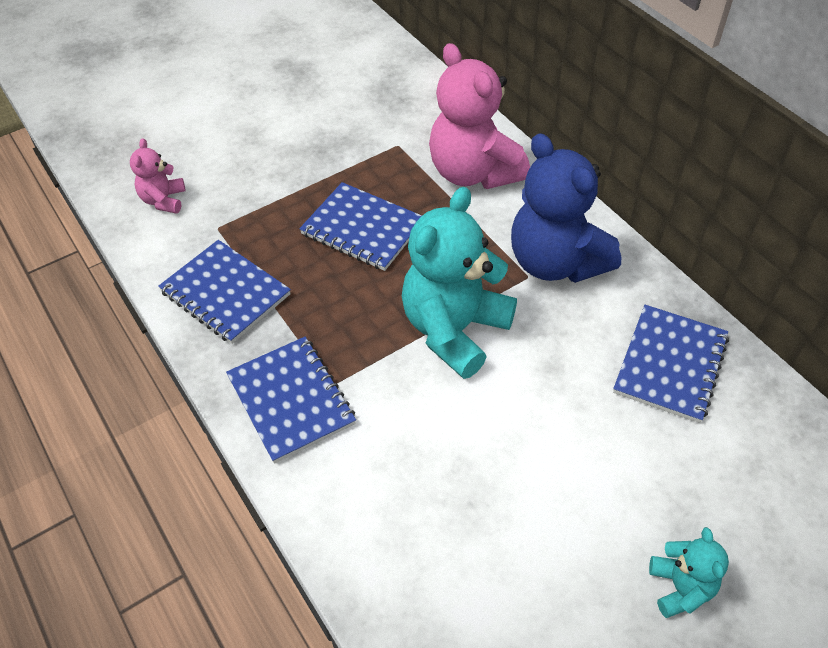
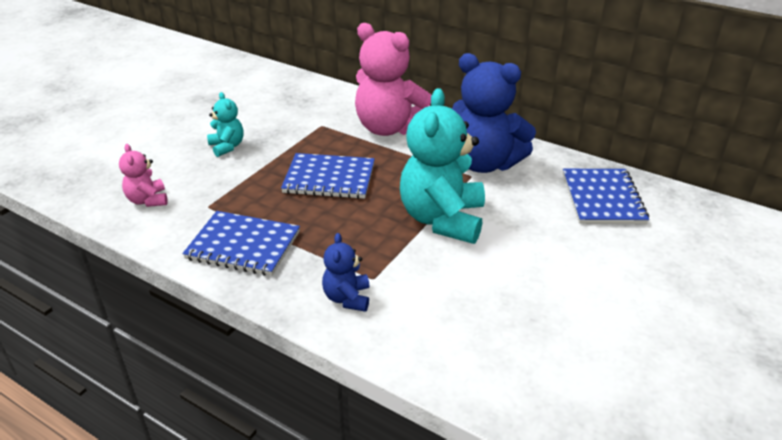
camera: 25 degrees left, 15 degrees down
blue notebook [226,337,356,463] -> blue teddy bear [322,233,369,312]
turquoise teddy bear [649,527,729,618] -> turquoise teddy bear moved to [207,92,244,157]

